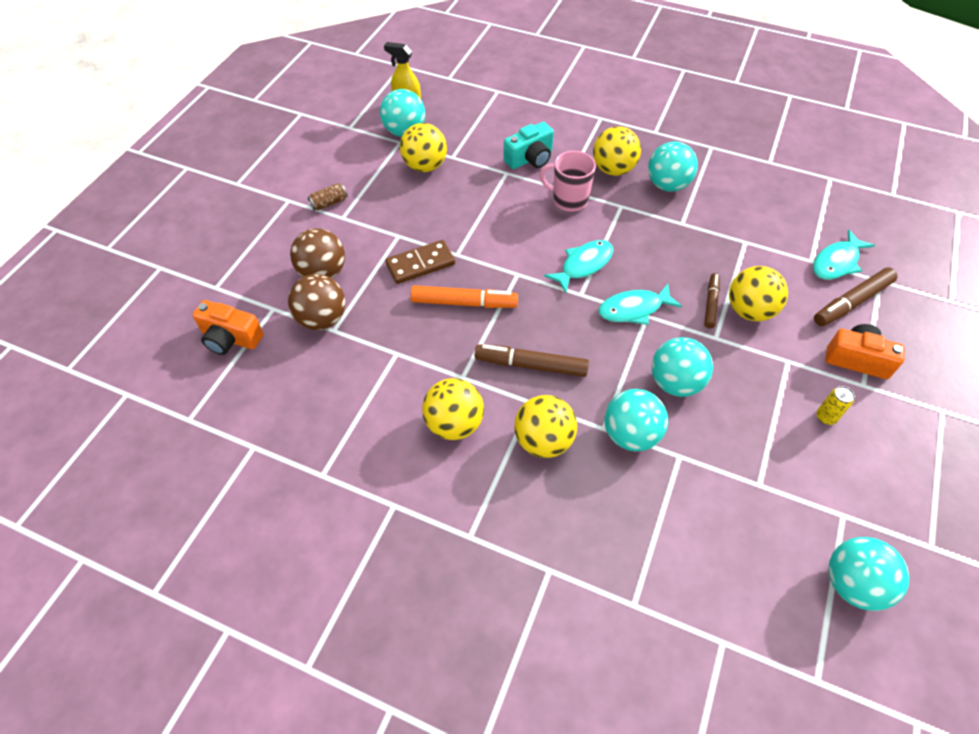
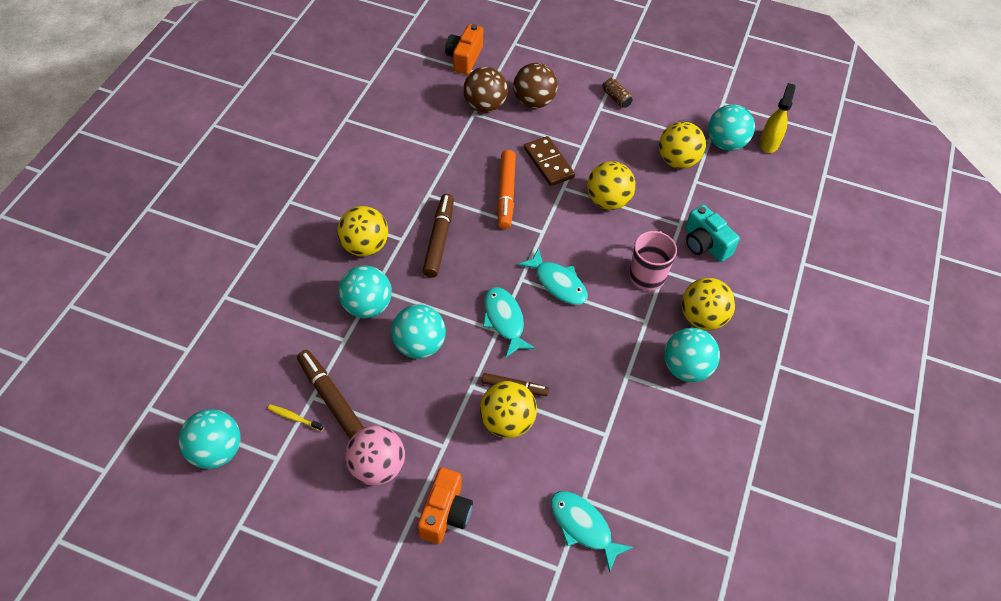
camera: 85 degrees right, 0 degrees up
yellow ball [422,378,484,440] -> yellow ball moved to [587,161,636,210]
brown marker [814,267,898,326] -> brown marker moved to [297,350,364,439]
yellow can [817,386,855,425] -> pink ball [345,425,405,486]
none -> yellow toothbrush [268,405,324,431]

